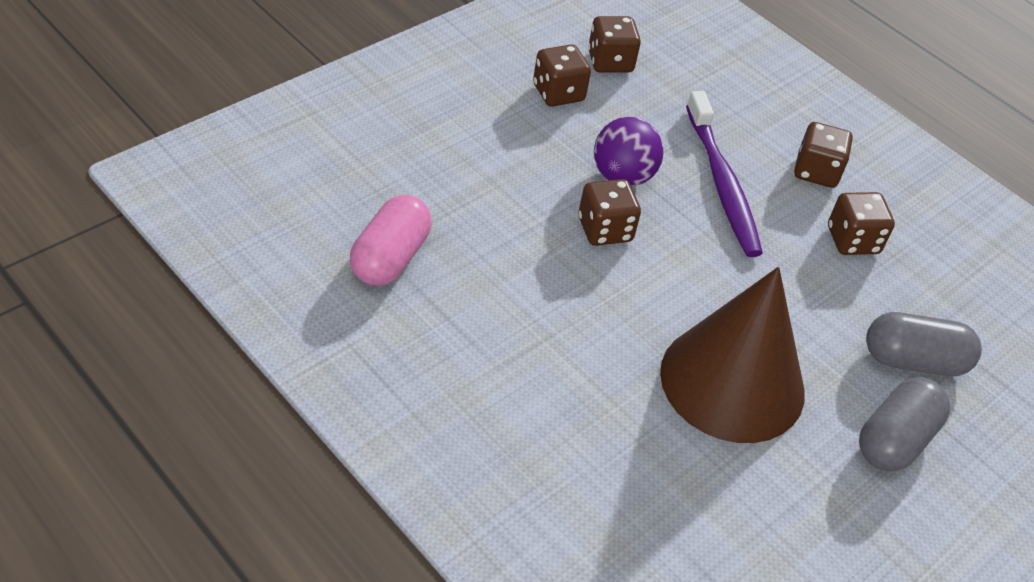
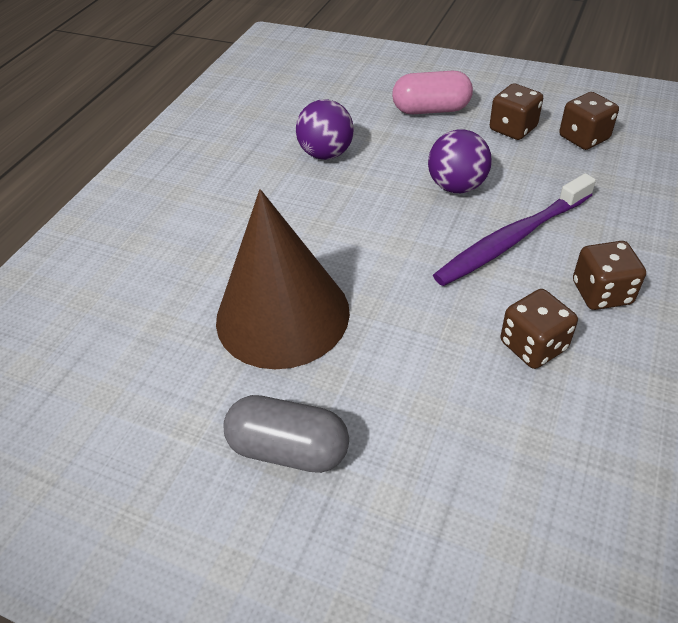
camera: 75 degrees right, 0 degrees up
pink capsule [350,195,432,286] -> pink capsule moved to [392,71,473,114]
brown dice [578,179,641,246] -> none
grey capsule [866,312,982,376] -> none
none -> purple ball [296,99,354,160]

